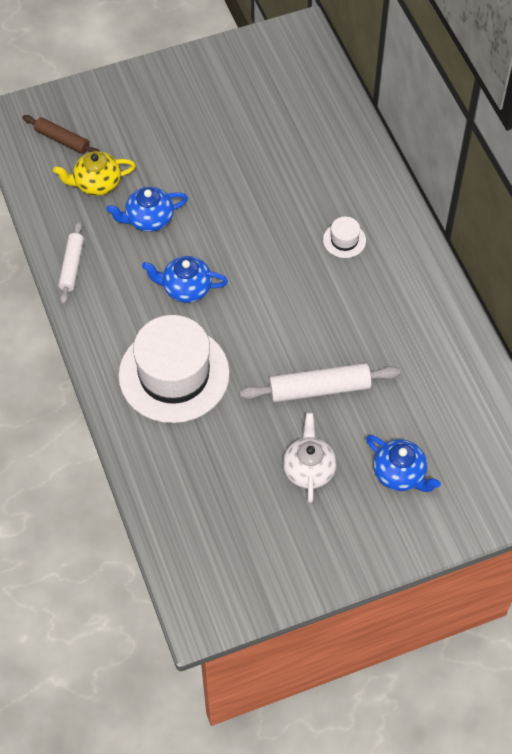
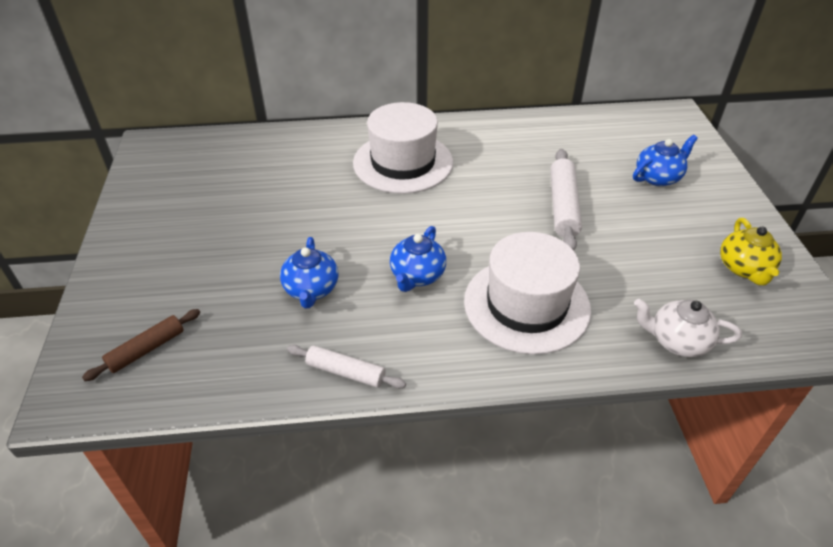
camera: 75 degrees left, 15 degrees down
yellow teapot [53,151,136,196] -> yellow teapot moved to [720,218,782,285]
white teapot [283,413,337,503] -> white teapot moved to [634,299,742,357]
white hat [323,217,366,258] -> white hat [353,102,453,194], size x2.44

